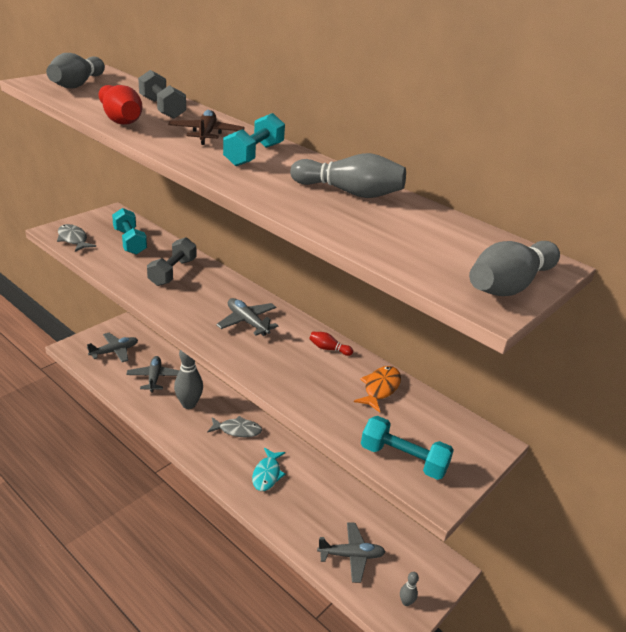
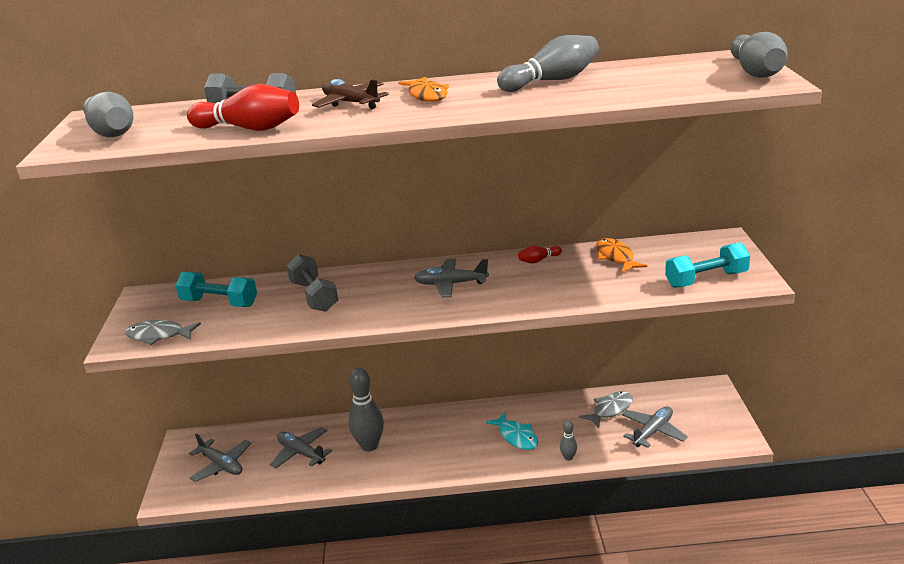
camera: 40 degrees left, 5 degrees down
grey plane [87,333,138,362] -> grey plane turned 120 degrees clockwise [189,433,251,482]
grey fish [207,416,262,437] -> grey fish moved to [579,391,633,428]
turquoise dumbbell [223,113,285,166] -> orange fish [398,77,449,102]
grey bowling pin [400,572,419,606] -> grey bowling pin moved to [560,420,577,461]

